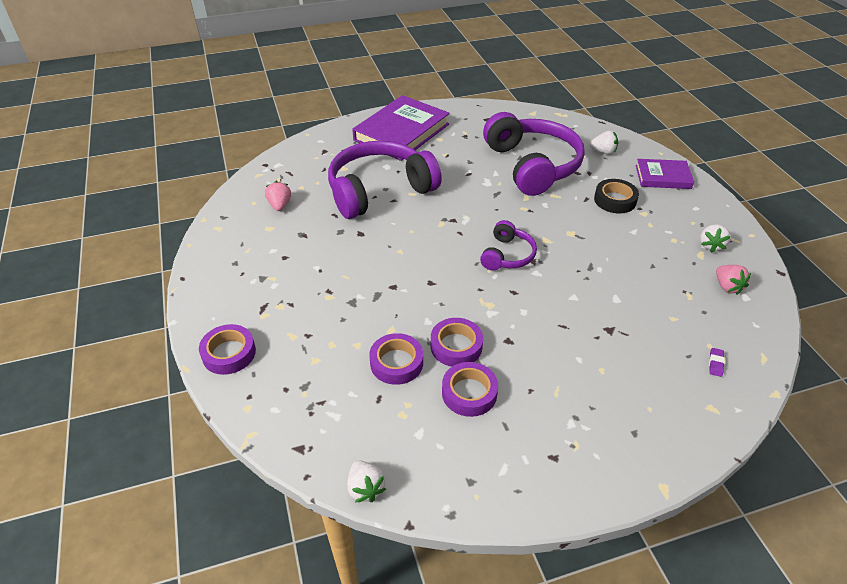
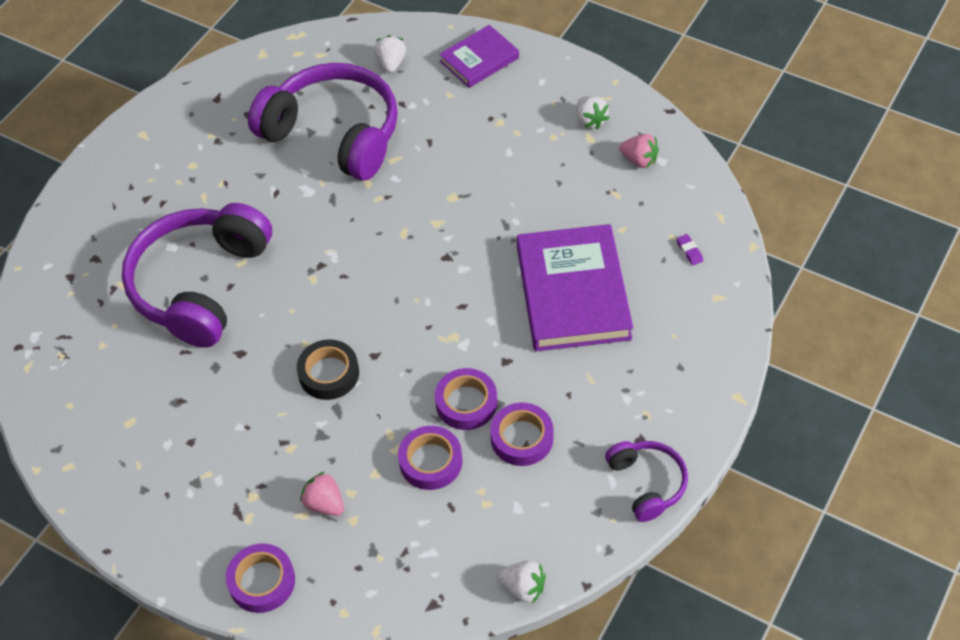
camera: 40 degrees left, 10 degrees up
pink strawberry [265,181,291,211] -> pink strawberry moved to [300,472,344,516]
purple book [352,95,450,161] -> purple book moved to [517,224,633,351]
purple headphones [480,220,537,271] -> purple headphones moved to [605,441,688,522]
white strawberry [590,130,618,155] -> white strawberry turned 60 degrees counterclockwise [374,35,406,73]
black tape [594,179,639,213] -> black tape moved to [297,339,359,400]

